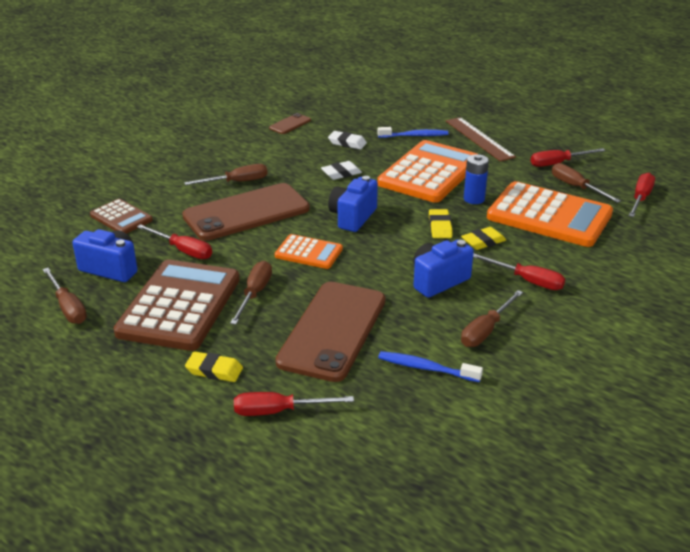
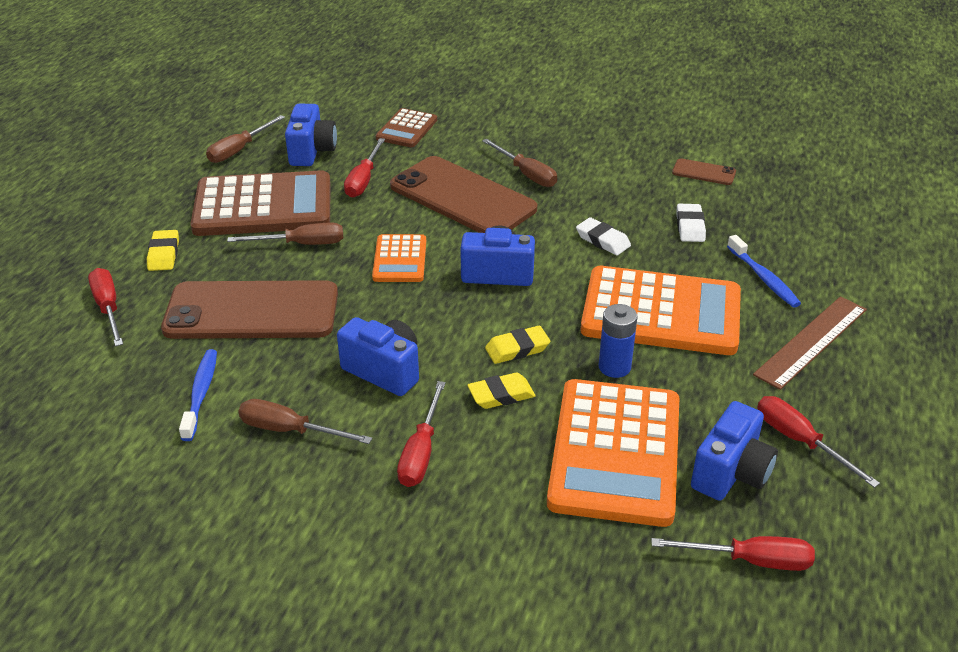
camera: 70 degrees right, 5 degrees up
yellow eraser [461,227,506,250] -> yellow eraser turned 60 degrees counterclockwise [468,373,535,409]
brown screwdriver [552,163,621,203] -> blue camera [691,401,778,501]

